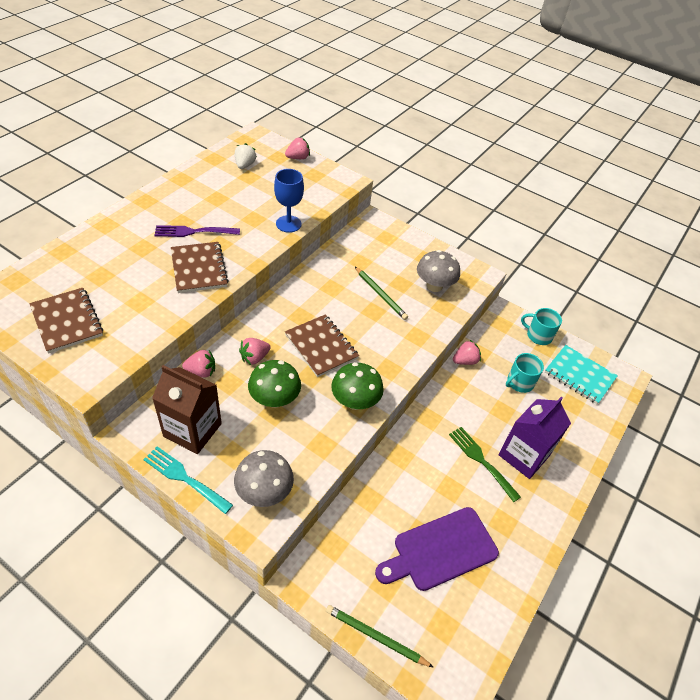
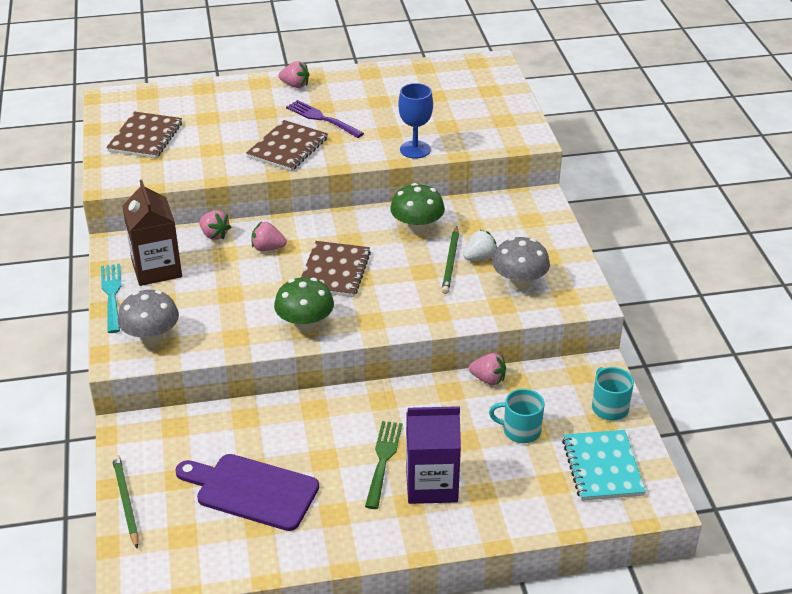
camera: 50 degrees right, 10 degrees down
white strawberry [235,143,257,169] -> white strawberry moved to [463,230,497,261]
green mushroom [248,360,301,408] -> green mushroom moved to [390,183,445,236]
pink strawberry [285,137,310,159] -> pink strawberry moved to [279,61,310,88]

